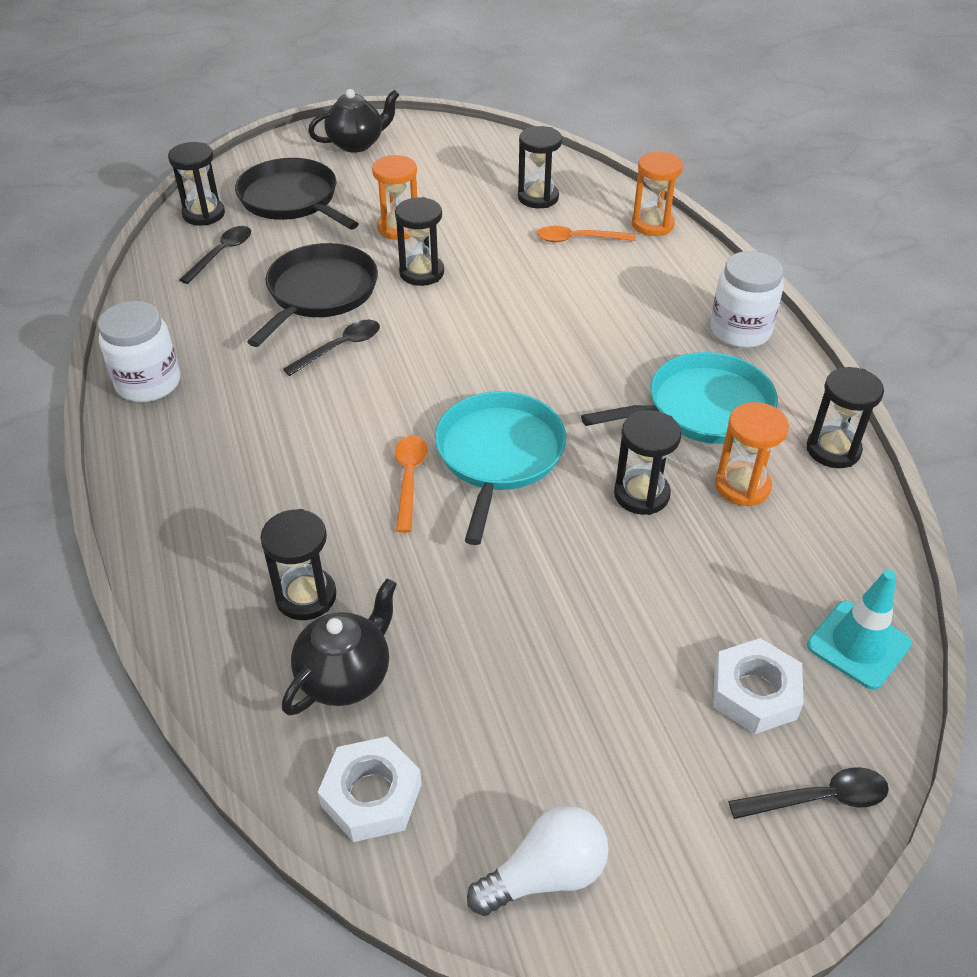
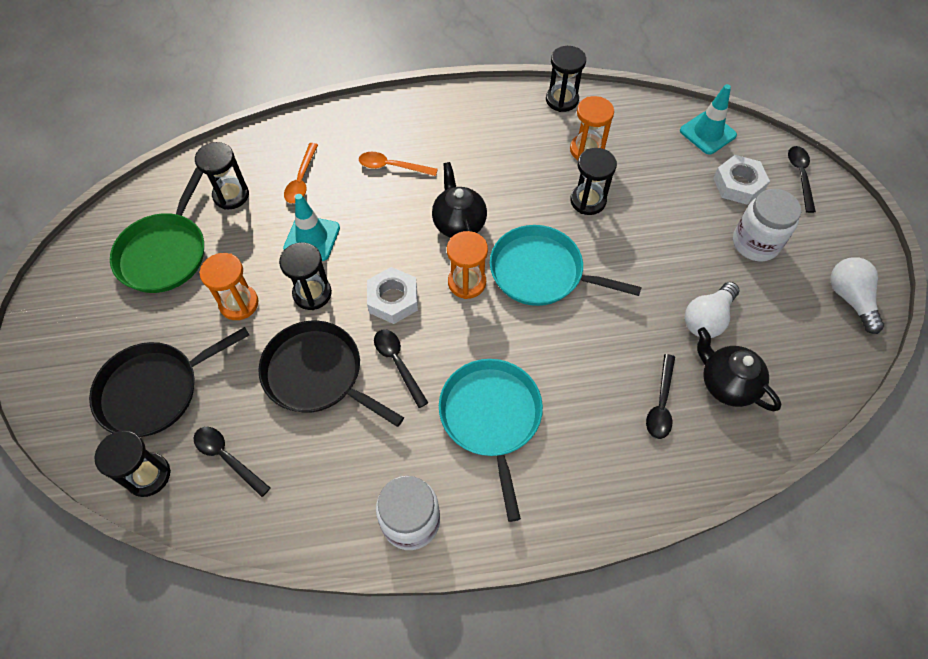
camera: 80 degrees left, 15 degrees up
black hourglass [260,509,337,620] -> black spoon [646,354,675,439]
black teapot [308,89,399,153] -> black teapot moved to [432,162,487,238]
white nut [318,736,422,842] -> white nut moved to [367,267,418,324]
orange spoon [395,435,428,533] -> orange spoon moved to [359,152,438,176]
turquoise pan [581,352,778,444] -> turquoise pan moved to [439,359,543,522]
orange hourglass [632,152,683,236] -> orange hourglass moved to [447,231,488,299]
white jar [710,251,784,348] -> white jar moved to [733,189,801,262]
none -> green pan [110,168,204,293]
none -> turquoise traffic cone [283,194,340,261]
none -> white light bulb [685,282,739,338]

